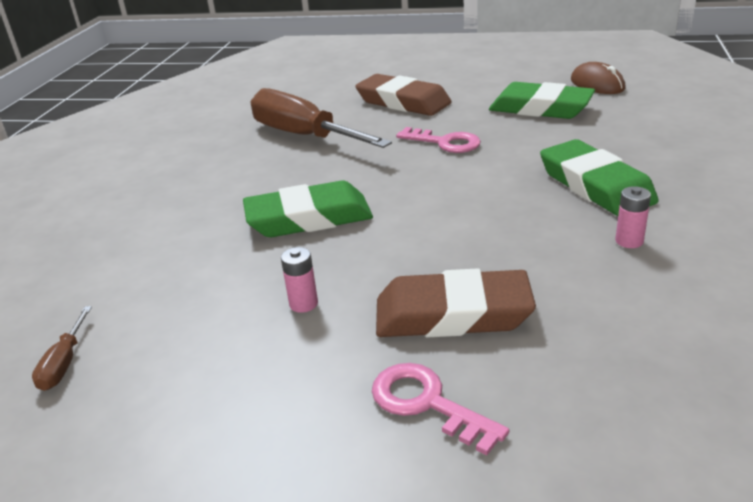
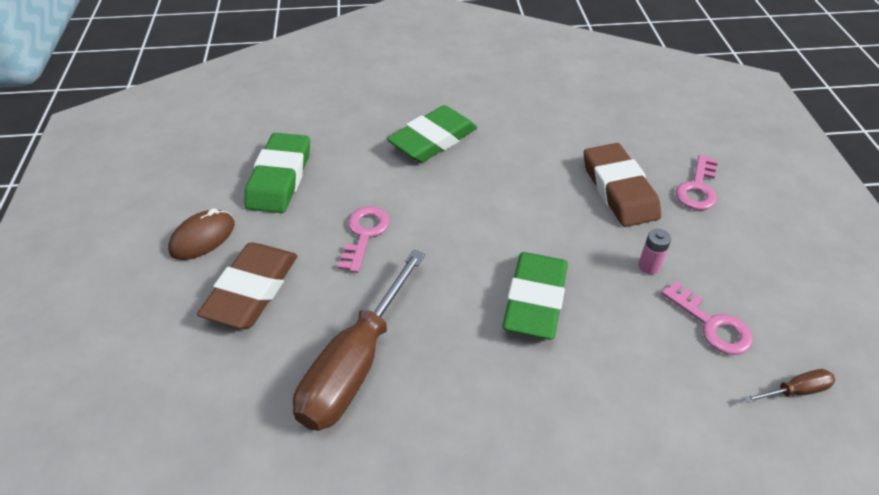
camera: 110 degrees left, 15 degrees up
green eraser [243,181,373,237] -> green eraser turned 45 degrees clockwise [502,252,568,340]
brown mouse [571,62,626,94] -> brown mouse moved to [168,208,235,260]
pink battery [615,186,651,248] -> none
none -> pink key [661,281,753,355]

